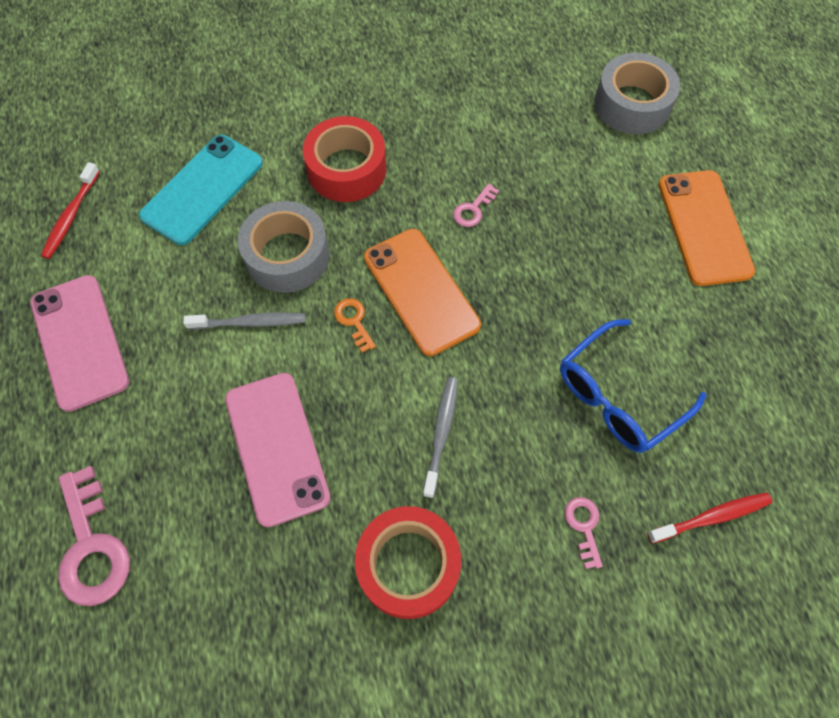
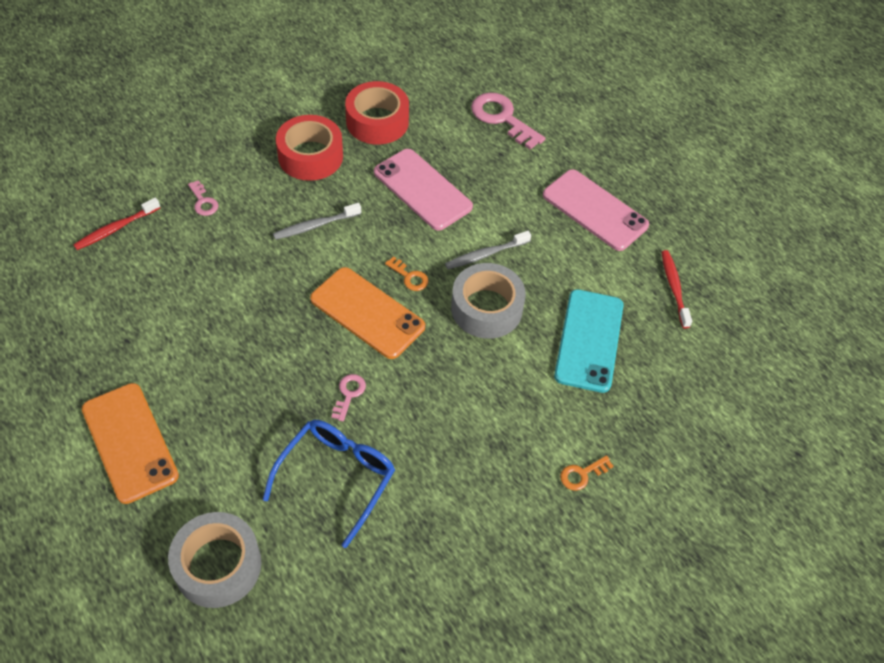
camera: 155 degrees right, 10 degrees down
red tape [303,116,386,202] -> red tape moved to [345,81,409,144]
grey toothbrush [423,377,458,498] -> grey toothbrush turned 75 degrees clockwise [273,203,361,240]
blue glasses [560,319,707,453] -> blue glasses moved to [263,420,395,548]
none -> orange key [560,455,614,491]

